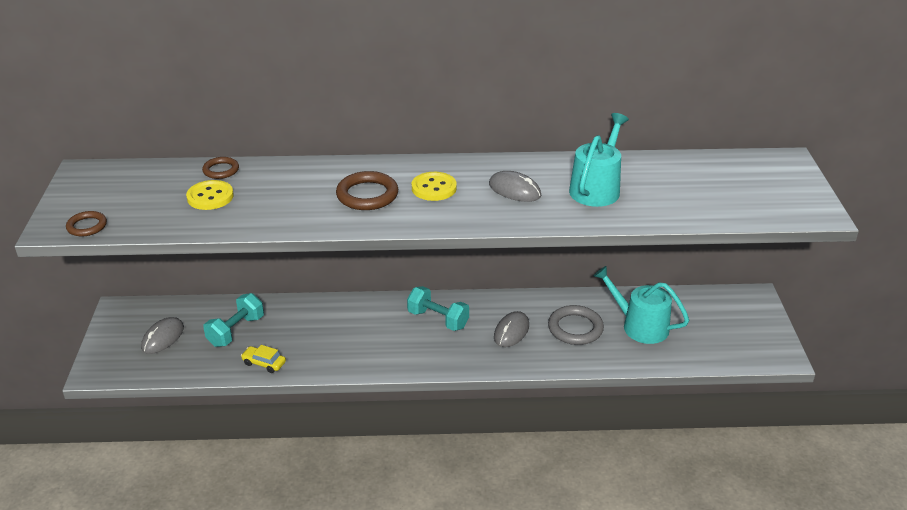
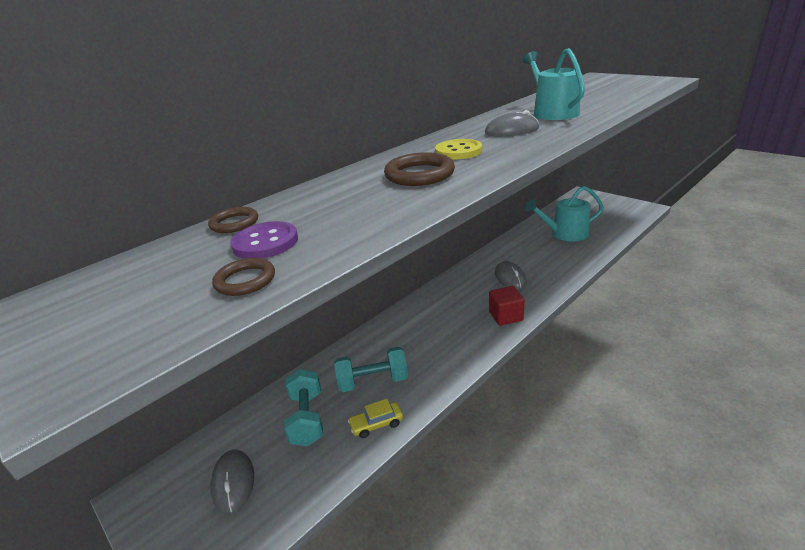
camera: 40 degrees left, 5 degrees down
brown ring [66,211,107,236] -> brown ring moved to [212,258,275,296]
yellow button [186,180,234,210] -> purple button [230,221,298,259]
turquoise dumbbell [407,286,469,331] -> turquoise dumbbell moved to [334,347,408,392]
grey ring [548,305,604,345] -> none
none -> red cube [489,286,525,326]

